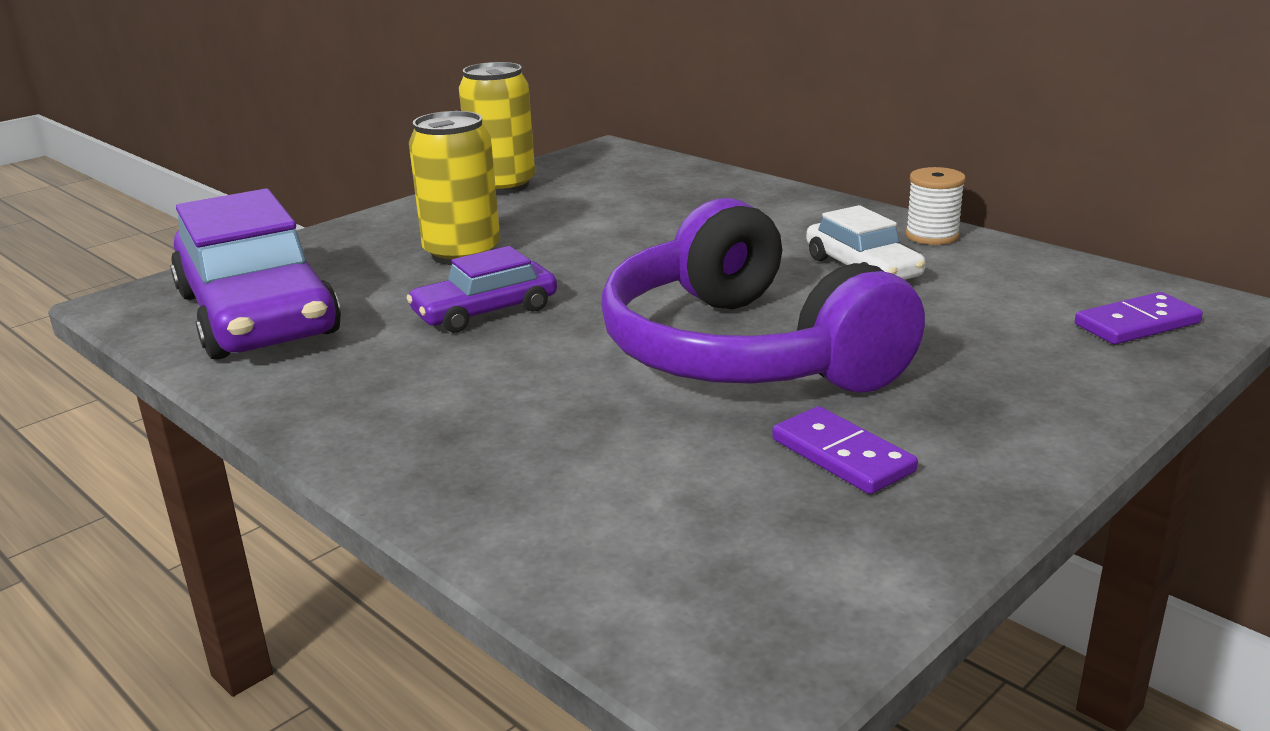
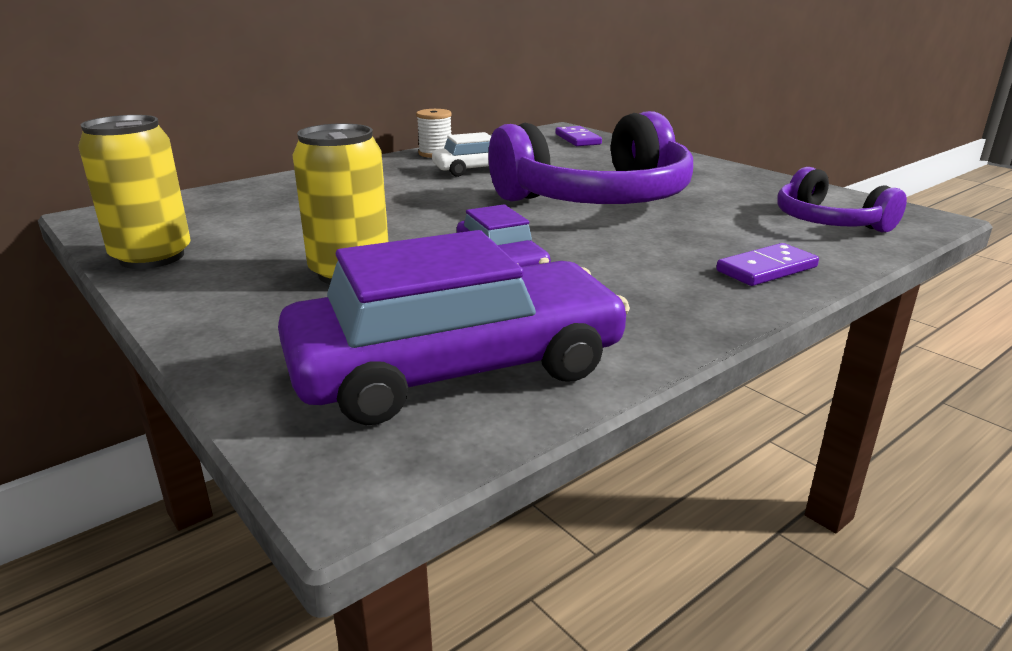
camera: 85 degrees left, 0 degrees up
purple domino [772,406,918,494] -> purple domino moved to [716,243,819,286]
none -> purple headphones [777,167,907,233]

